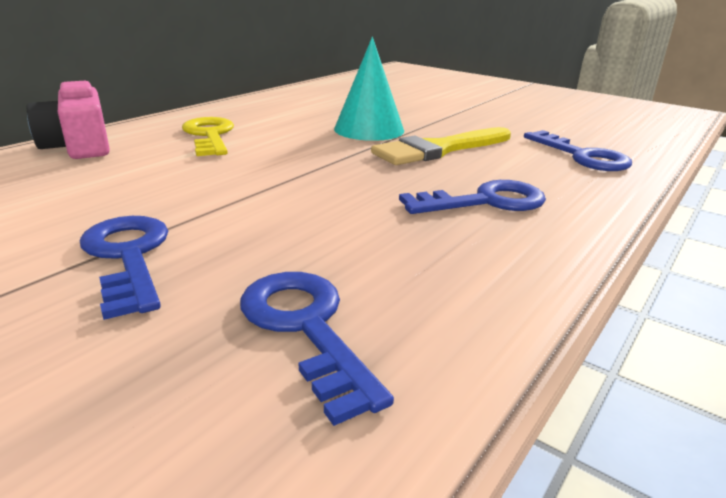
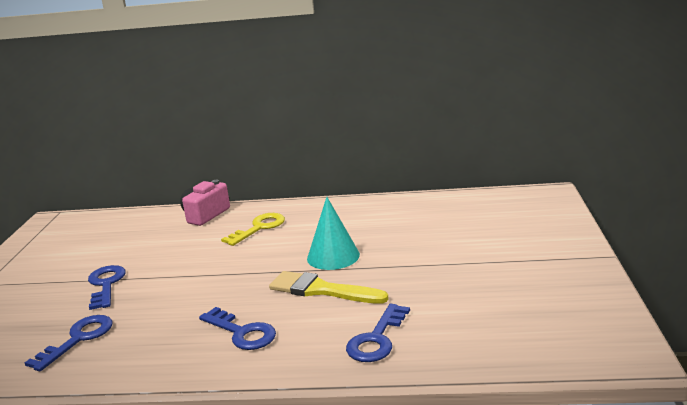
camera: 60 degrees right, 5 degrees down
blue key [80,216,168,320] -> blue key turned 45 degrees counterclockwise [88,265,126,310]

